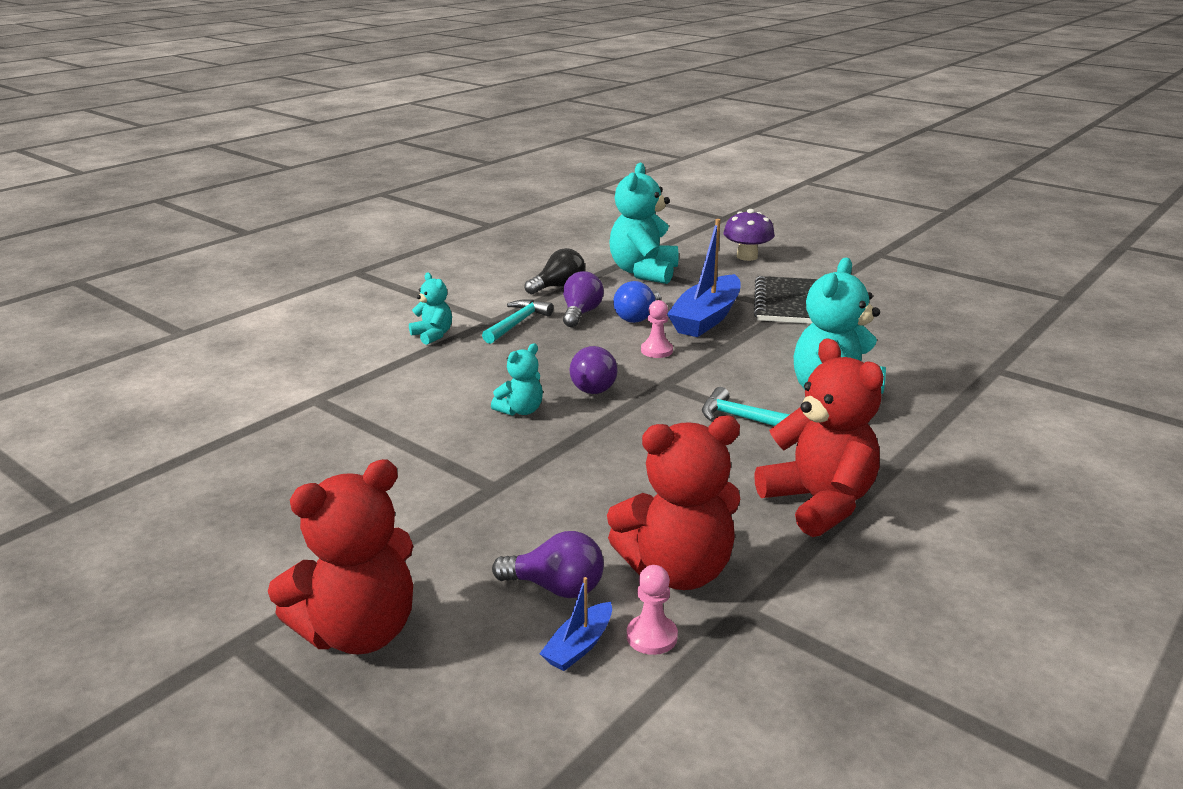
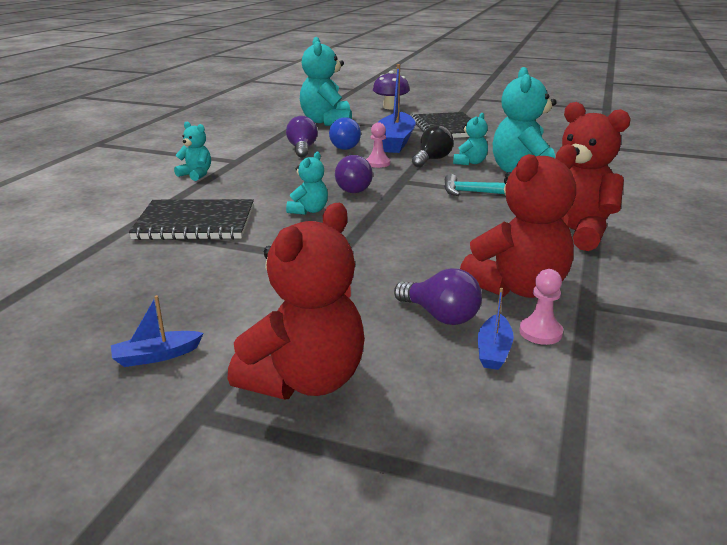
camera: 20 degrees left, 0 degrees up
turquoise hammer [482,299,553,344] -> none
purple light bulb [492,531,604,598] -> purple light bulb turned 45 degrees clockwise [394,268,482,325]
black light bulb [524,248,585,294] -> black light bulb moved to [412,125,454,167]
none -> blue boat [111,295,204,367]
none -> black notebook [129,199,254,240]
none -> turquoise teddy bear [453,113,488,165]

